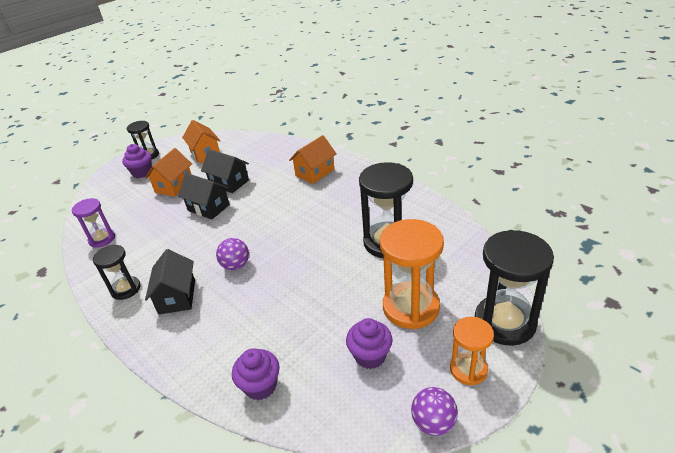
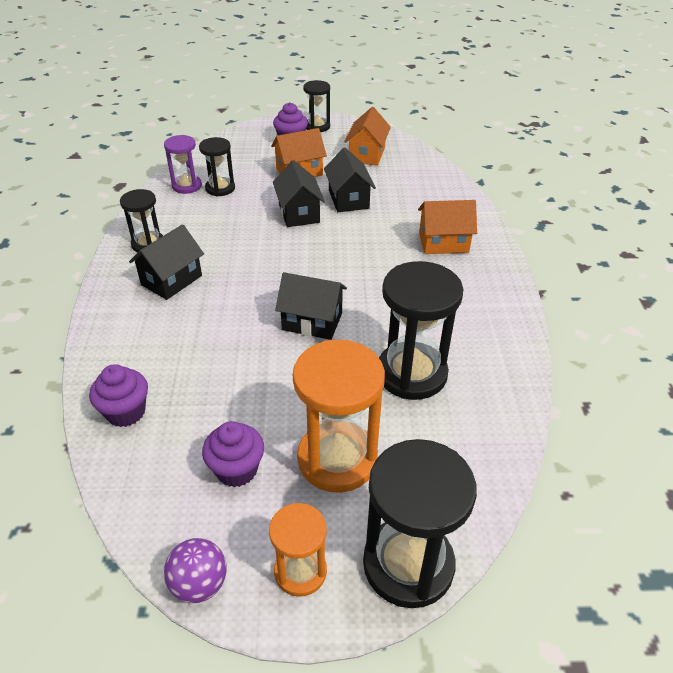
camera: 40 degrees right, 5 degrees up
purple ball [216,238,249,270] -> none
none -> black hourglass [199,137,235,196]
none -> black house [275,272,347,340]

